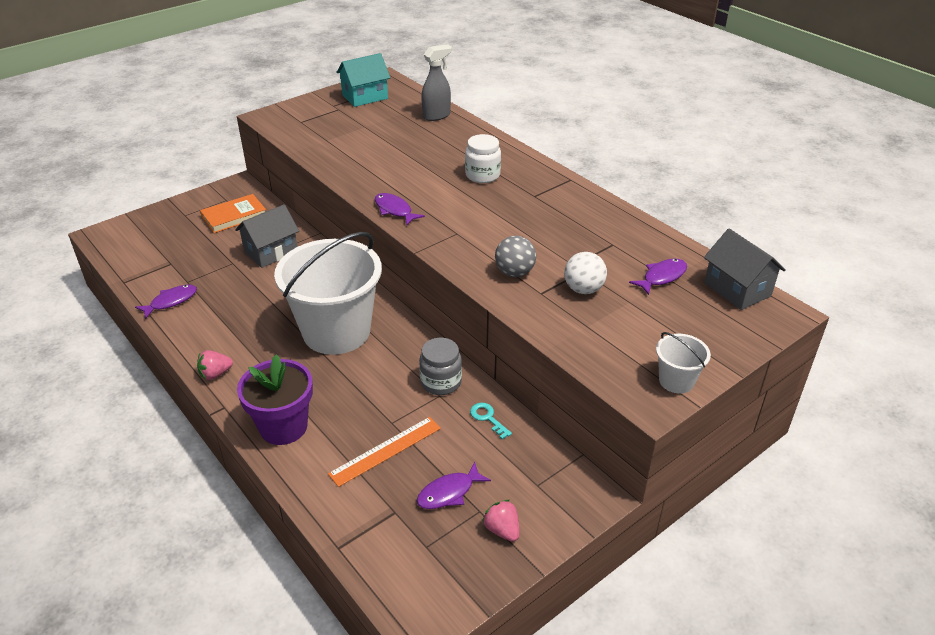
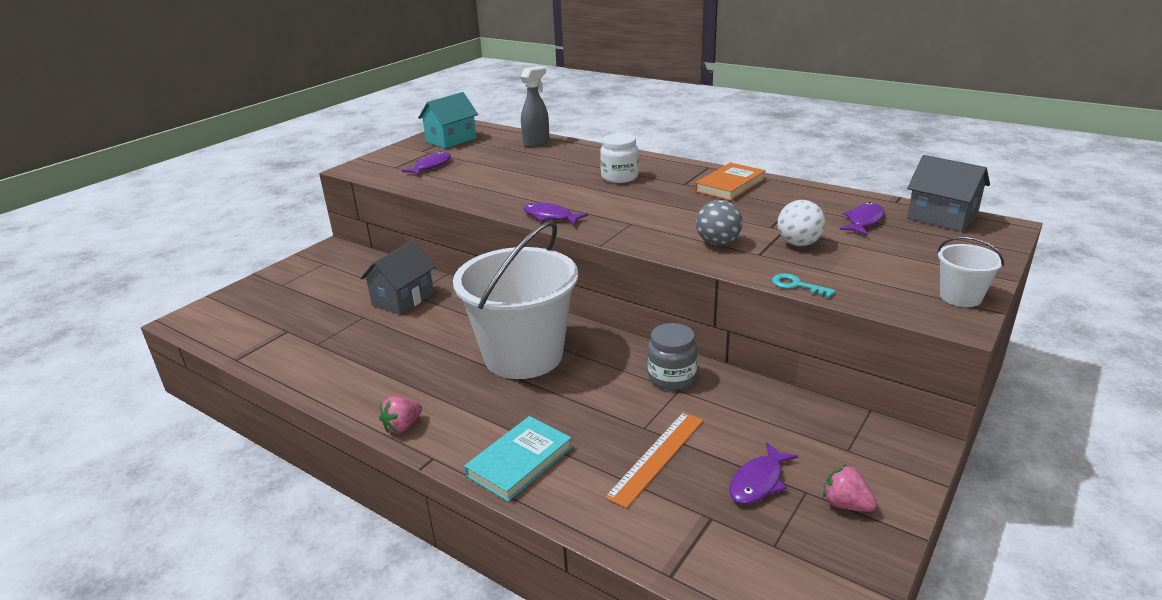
camera: 15 degrees left, 10 degrees down
purple fish [135,284,197,319] -> purple fish moved to [402,152,451,175]
orange book [200,194,266,233] -> orange book moved to [695,162,766,201]
purple flower pot [237,354,313,445] -> turquoise book [464,416,572,502]
turquoise key [470,403,512,439] -> turquoise key moved to [772,273,836,298]

